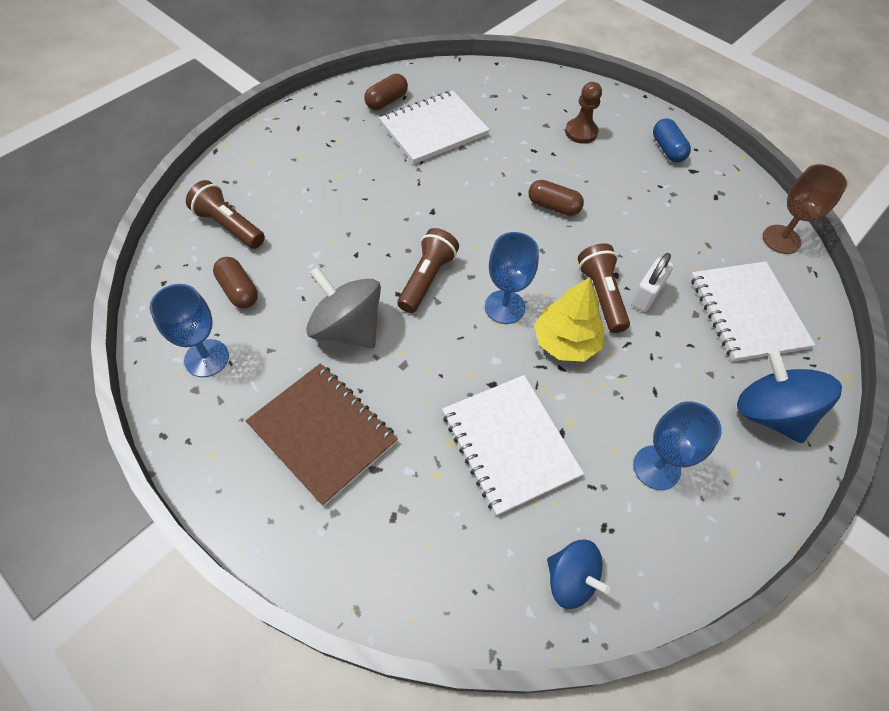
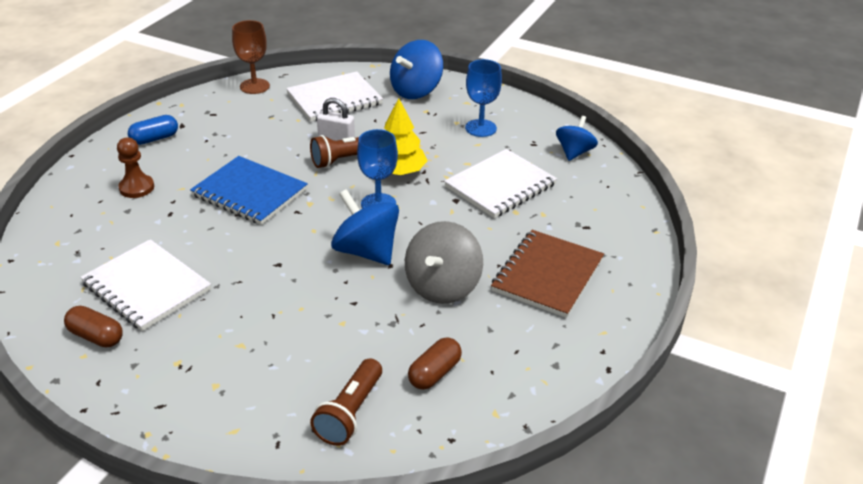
camera: 105 degrees left, 20 degrees down
blue goblet [150,284,229,377] -> none
brown flashlight [397,228,459,313] -> blue spinning top [331,189,399,265]
brown capsule [528,180,584,216] -> blue notebook [190,156,308,225]

